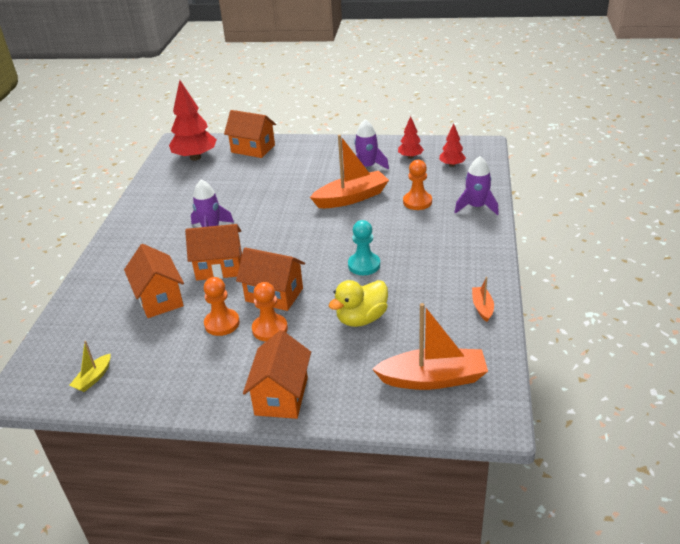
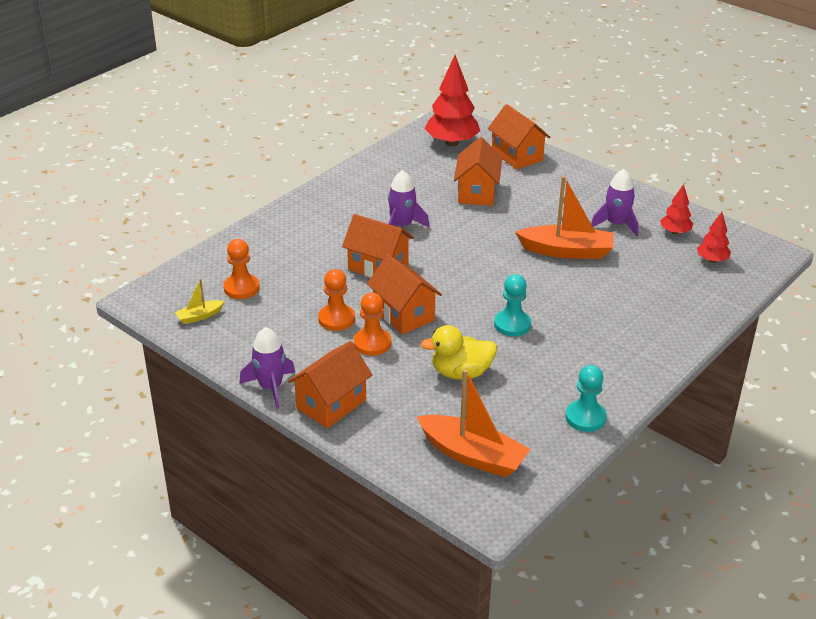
camera: 30 degrees right, 0 degrees up
orange house [124,244,184,318] -> orange house moved to [454,137,502,206]
orange pawn [403,160,432,210] -> orange pawn moved to [224,239,260,299]
purple rocket [454,156,499,215] -> purple rocket moved to [240,327,295,409]
orange boat [472,277,494,322] -> turquoise pawn [565,365,607,432]

